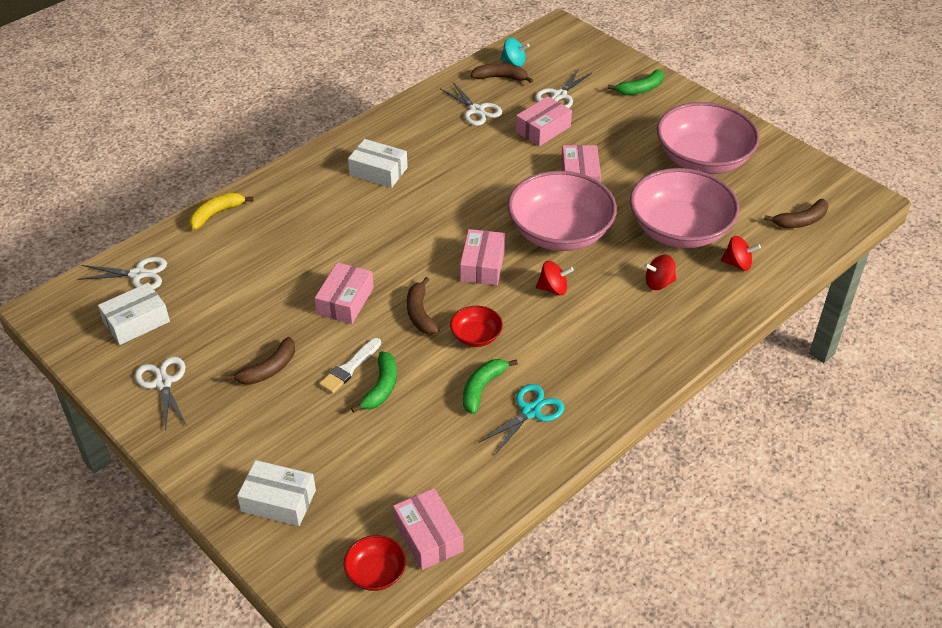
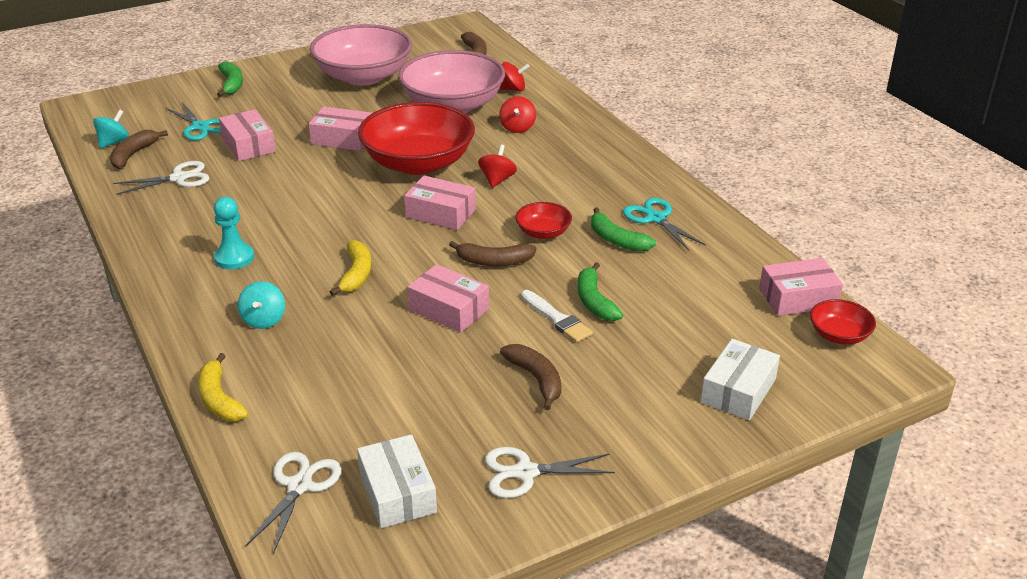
camera: 75 degrees left, 10 degrees down
white box [348,139,408,188] -> turquoise pawn [214,197,254,269]
green banana [351,351,397,413] -> green banana turned 135 degrees counterclockwise [578,262,623,321]
pink bowl [508,171,617,251] -> red bowl [358,102,475,175]
white scissors [535,69,592,108] -> turquoise scissors [166,102,221,141]
red spinning top [721,236,761,271] -> red spinning top turned 60 degrees clockwise [499,62,530,92]
none -> turquoise spinning top [238,281,285,329]
none -> yellow banana [330,240,372,296]

